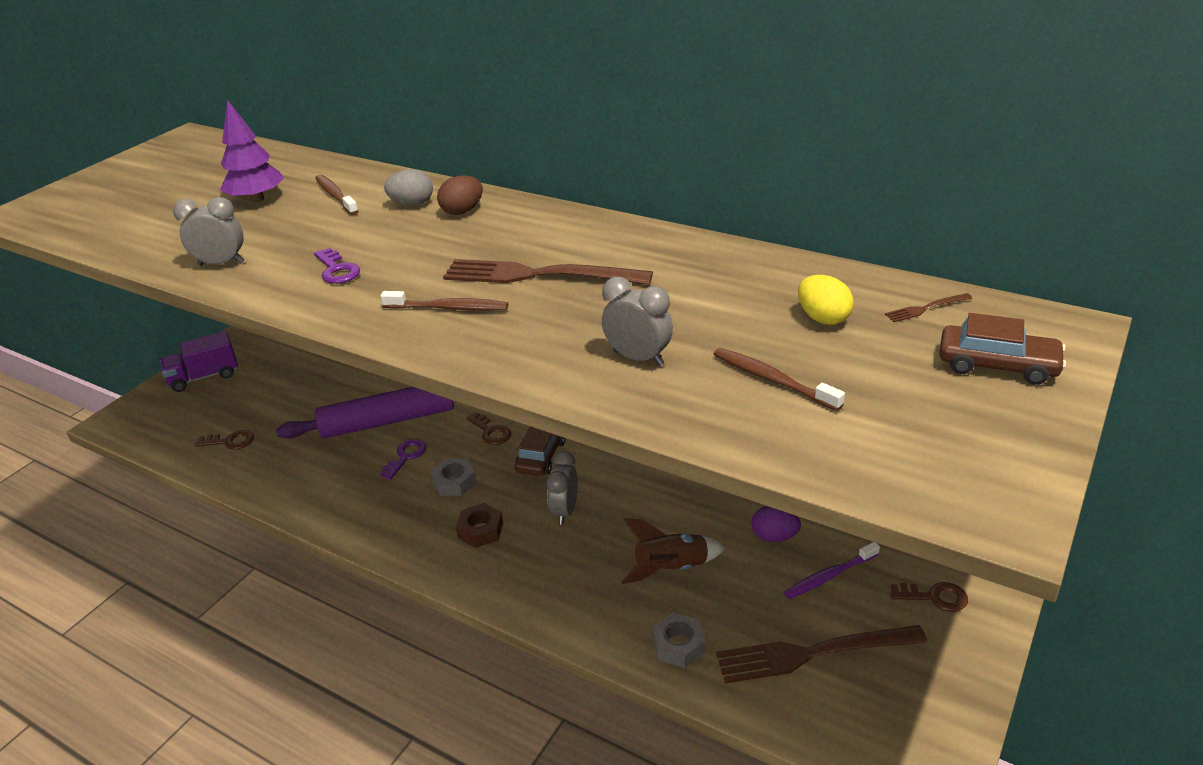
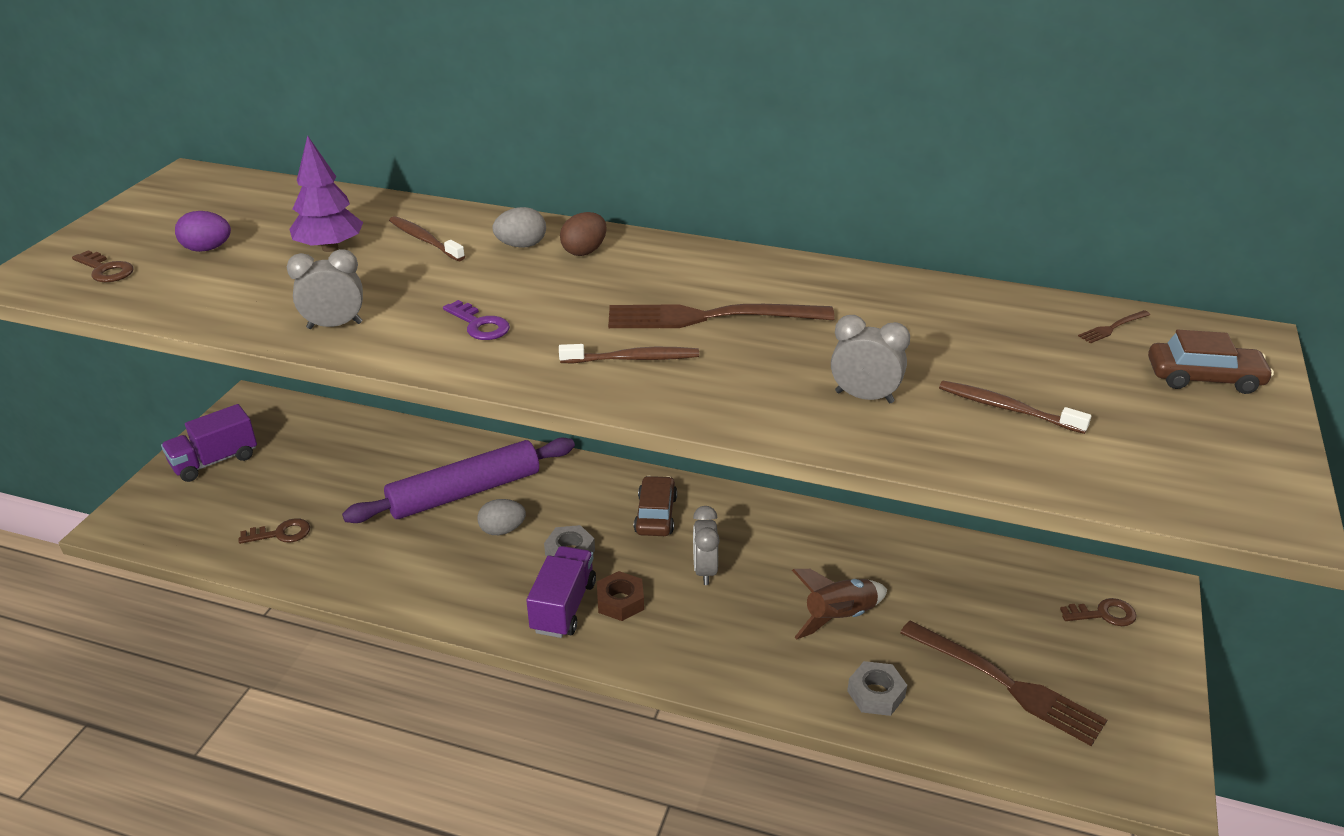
camera: 15 degrees left, 0 degrees up
purple key [380,439,427,479] -> grey egg [477,499,526,535]
brown key [466,412,511,445] -> brown key moved to [72,250,134,282]
brown fork [716,625,927,684] -> brown fork turned 120 degrees counterclockwise [900,621,1107,746]
purple egg [751,506,801,542] -> purple egg moved to [175,211,231,252]
purple toothbrush [784,542,880,599] -> none
yellow egg [798,275,853,325] -> none
none -> purple truck [526,546,596,638]

